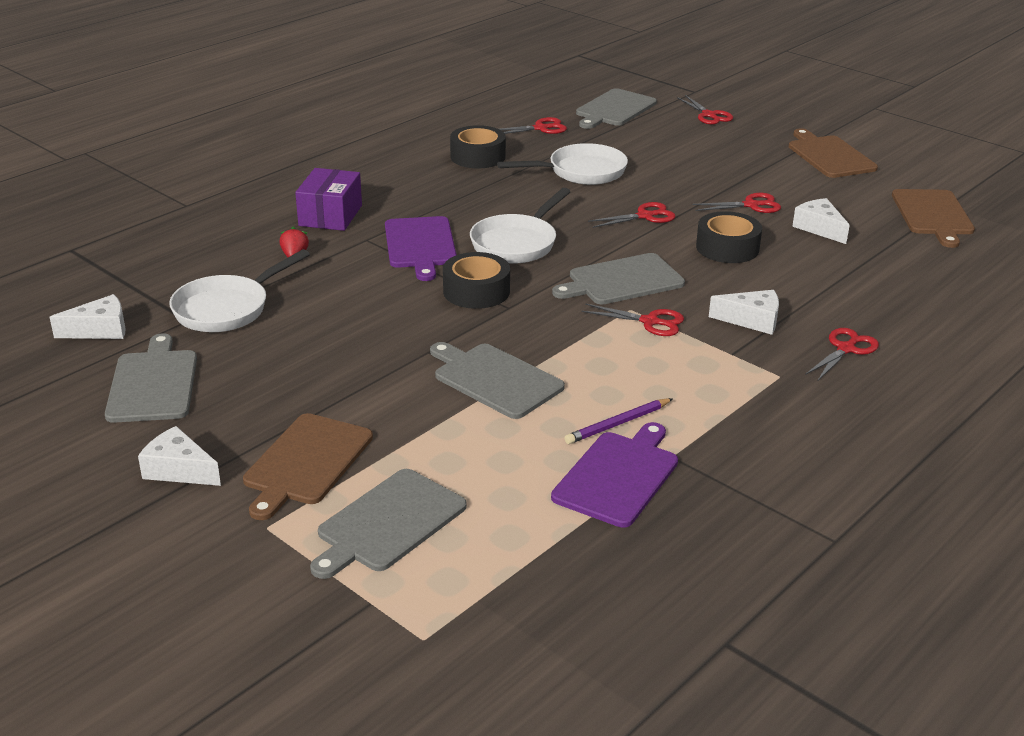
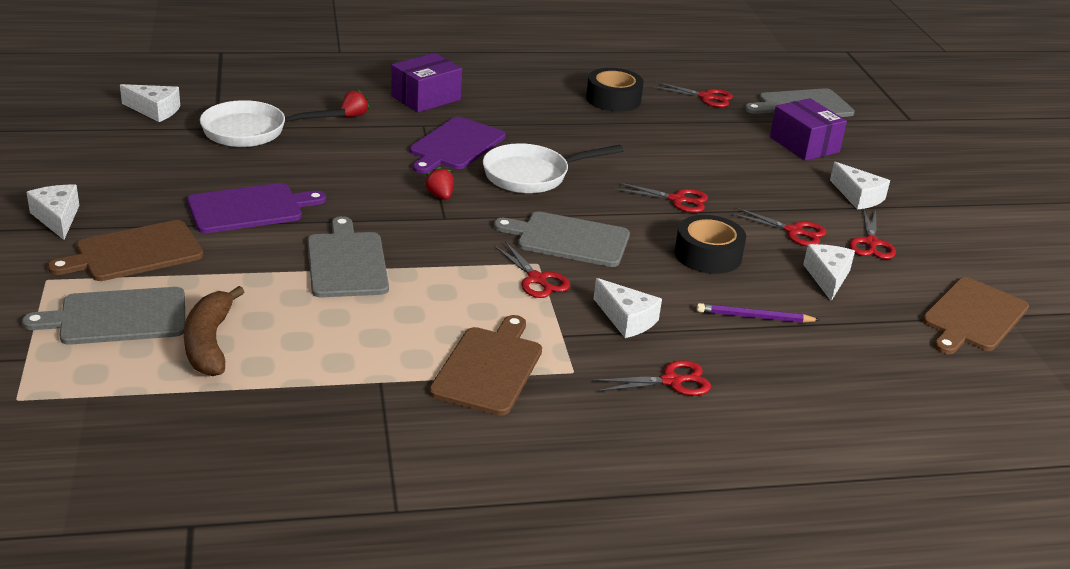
camera: 35 degrees right, 0 degrees up
grey cutting board [105,333,197,423] -> none
black tape [443,252,510,309] -> red strawberry [424,166,454,200]
white pan [497,143,628,185] -> none
purple cutting board [551,422,678,528] -> purple cutting board moved to [187,183,326,233]
purple pencil [565,398,673,444] -> purple pencil moved to [697,303,820,323]
red scissors [677,95,733,125] -> red scissors moved to [849,210,896,259]
brown cutting board [789,128,878,178] -> brown cutting board moved to [429,315,542,416]
none -> brown banana [184,286,244,376]
none -> purple box [770,98,847,161]
none -> white cheese [830,162,890,209]

